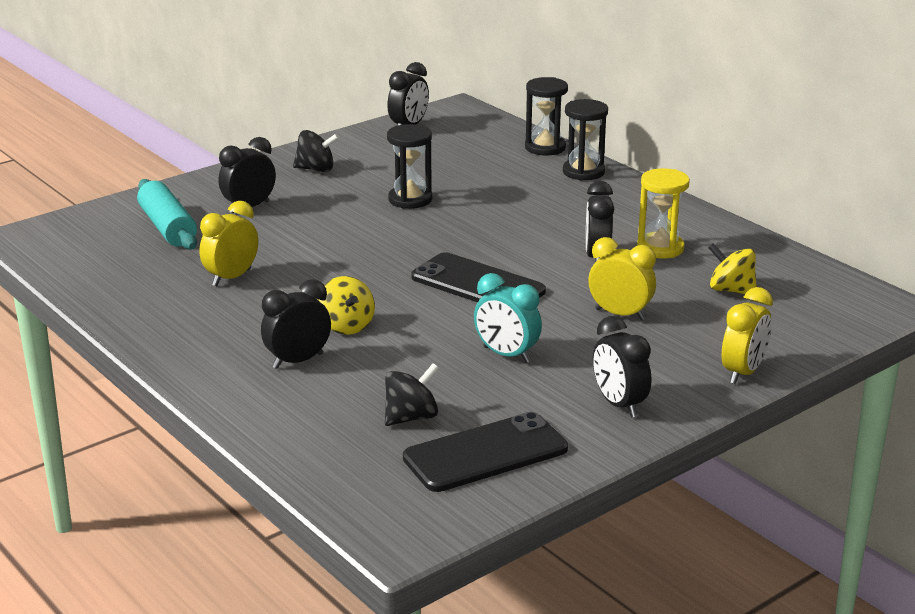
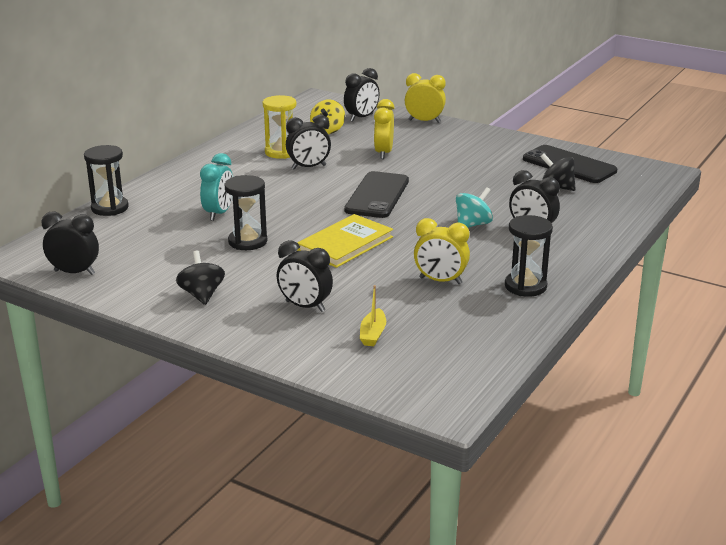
camera: 110 degrees left, 0 degrees up
turquoise rolling pin [137,179,197,250] -> yellow boat [360,285,386,346]
yellow spinning top [317,276,375,335] -> turquoise spinning top [456,187,493,228]
turquoise clock [474,273,542,363] -> turquoise clock moved to [200,153,233,221]
black hourglass [563,99,608,180] -> black hourglass moved to [505,215,553,297]
black clock [593,316,651,417] -> black clock moved to [344,68,380,122]
none -> yellow book [297,214,393,268]

